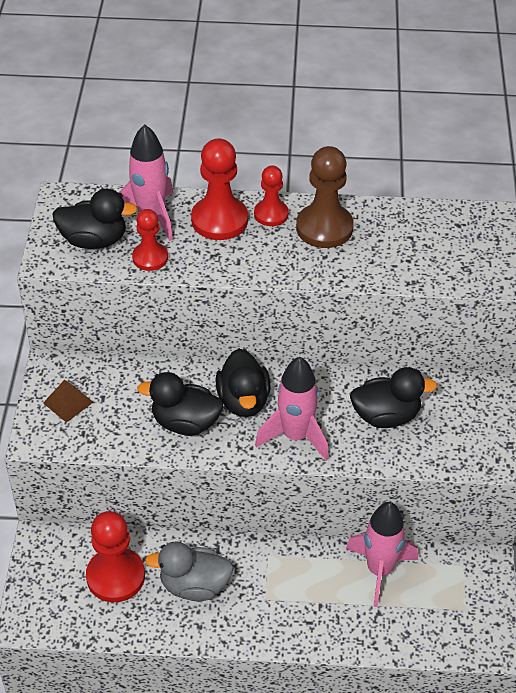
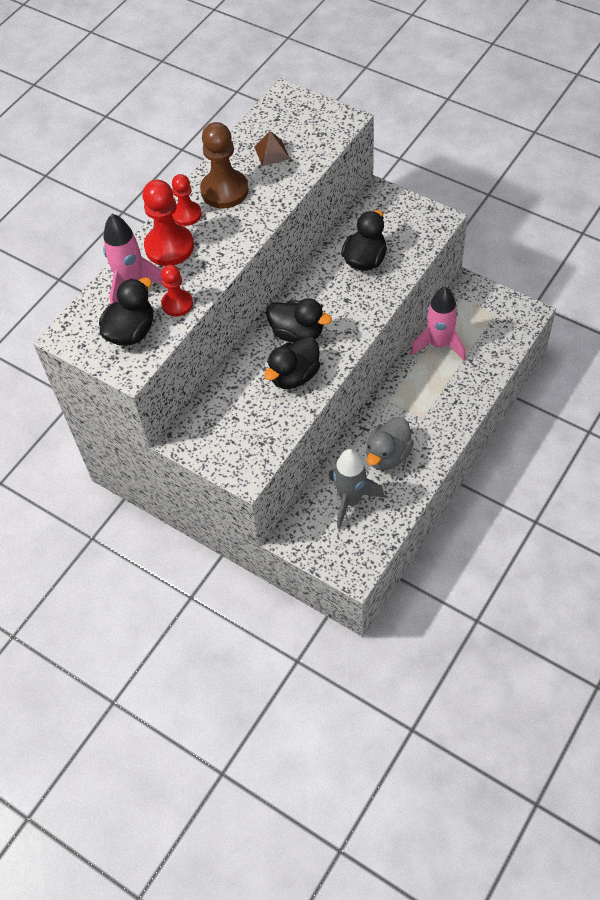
camera: 55 degrees left, 10 degrees up
brown pyramid [43,380,93,423] -> brown pyramid moved to [254,131,290,166]
red pawn [86,511,145,602] -> grey rocket [329,449,385,529]
pink rocket [255,357,329,461] -> none

